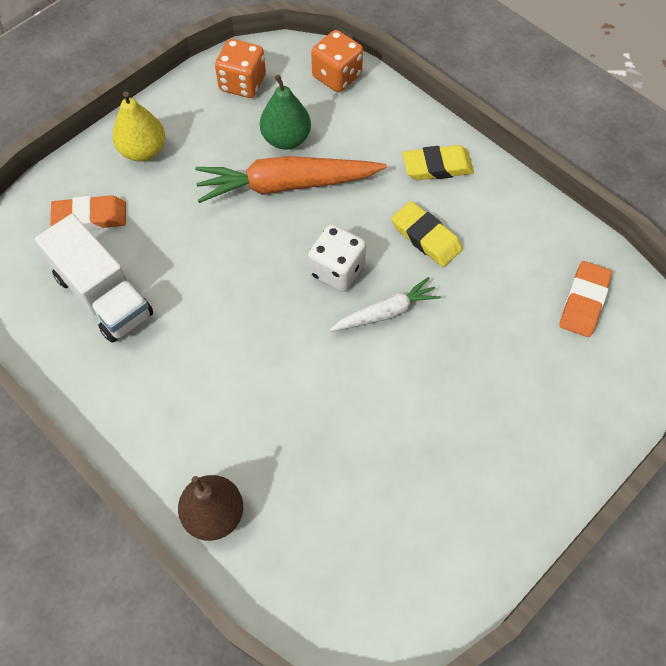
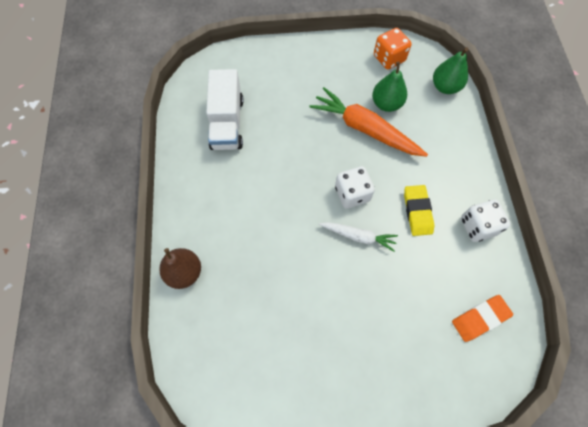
camera: 40 degrees right, 5 degrees up
orange eraser [50,195,126,231] -> none
yellow pear [112,91,165,161] -> none
orange dice [311,30,363,92] -> green pear [433,47,468,94]
yellow eraser [402,145,474,180] -> none
none -> white dice [461,199,510,242]

